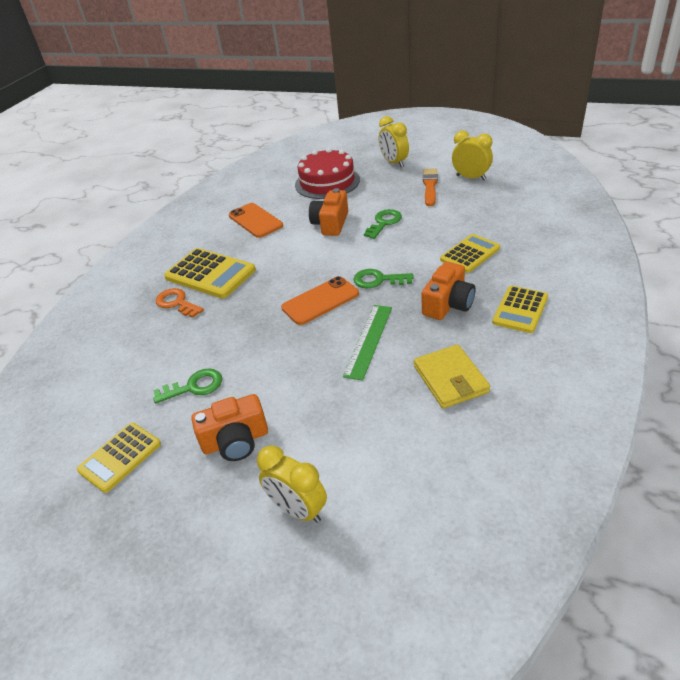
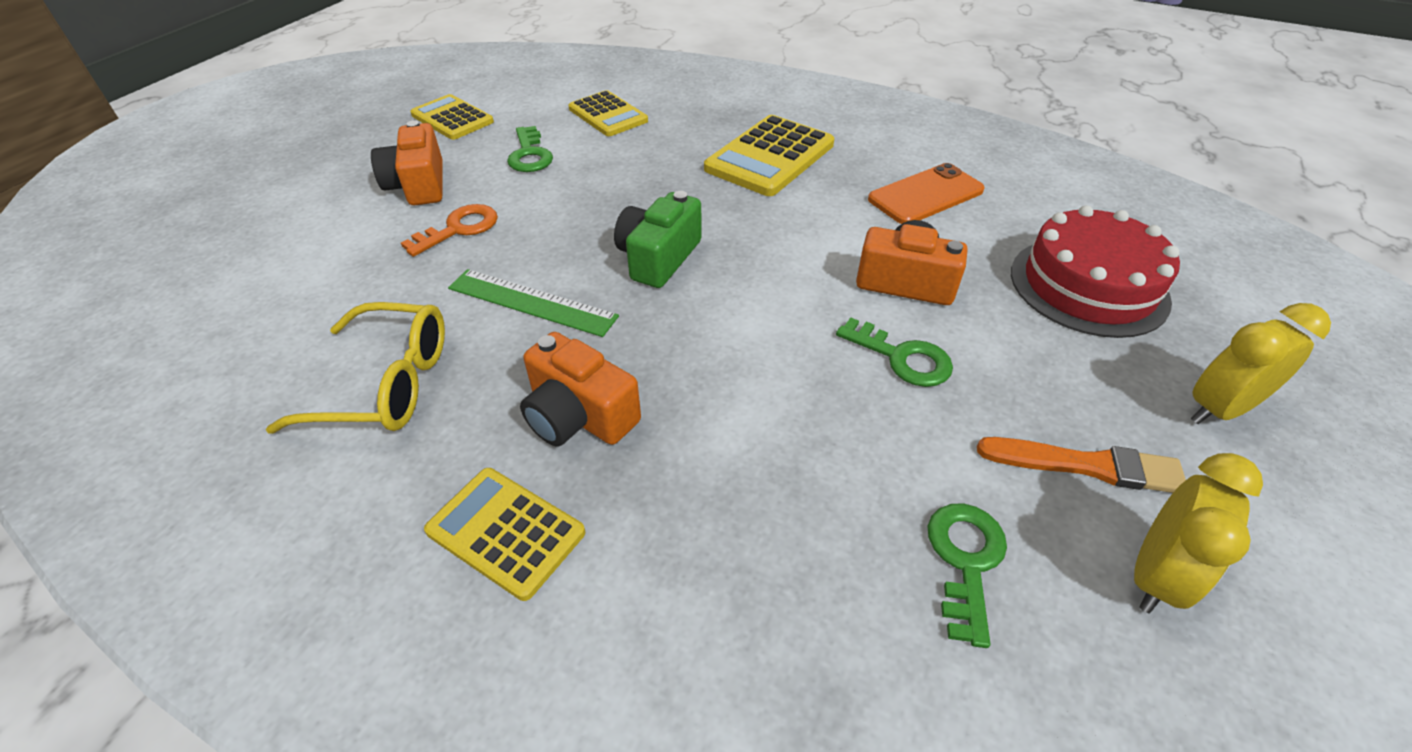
camera: 90 degrees right, 5 degrees up
orange key [156,288,204,318] -> orange key moved to [401,204,498,257]
yellow clock [257,445,327,523] -> none
orange phone [281,276,359,325] -> green camera [614,191,702,288]
green key [353,269,414,288] -> green key moved to [927,503,1007,648]
yellow wallet [414,344,490,409] -> yellow glasses [266,302,445,434]
yellow calculator [440,234,500,273] -> yellow calculator moved to [569,90,648,136]

